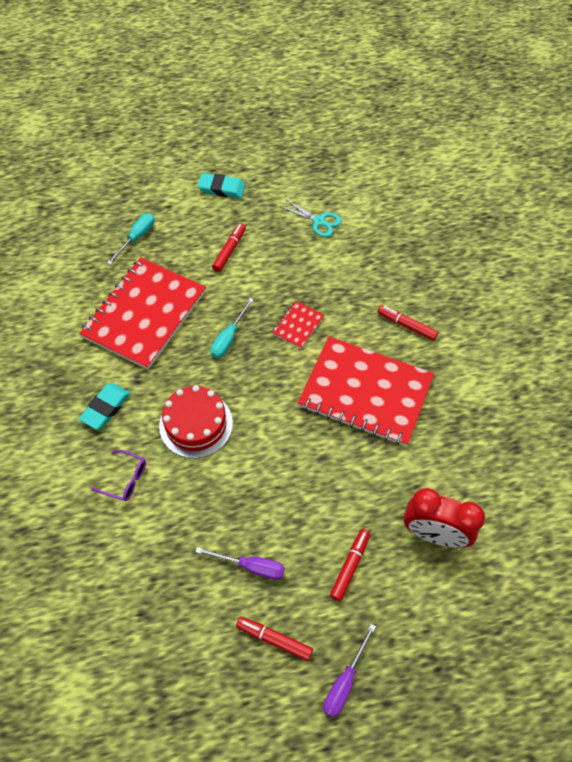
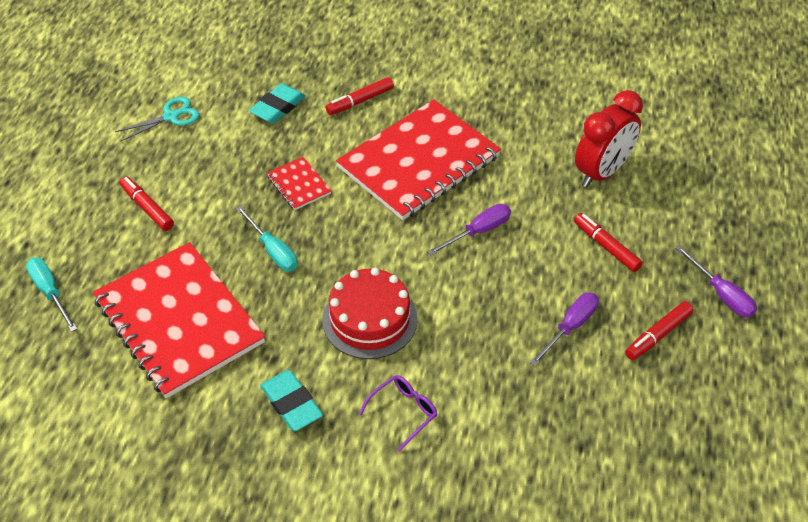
camera: 65 degrees left, 10 degrees down
turquoise eraser [198,173,245,198] -> turquoise eraser moved to [249,83,306,124]
none -> purple screwdriver [427,204,511,255]

